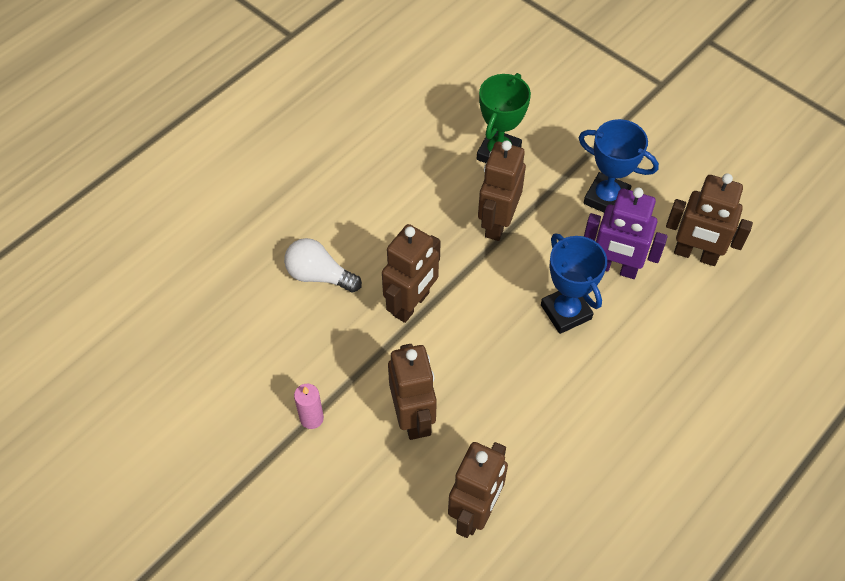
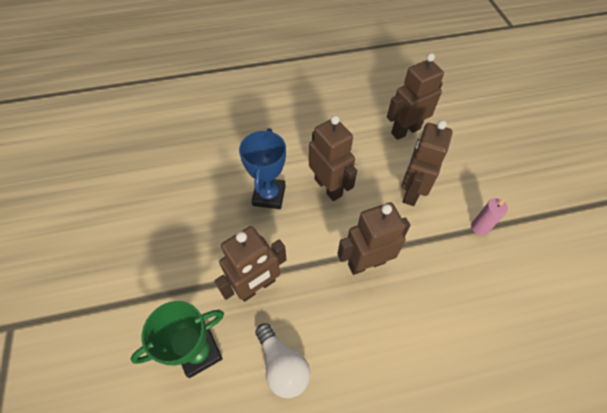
camera: 145 degrees left, 0 degrees up
white light bulb [284,238,362,292] -> white light bulb moved to [255,323,310,398]
blue trophy [579,119,659,212] -> none
purple robot [584,187,668,279] -> none
brown robot [666,173,753,266] -> brown robot moved to [309,115,357,201]

